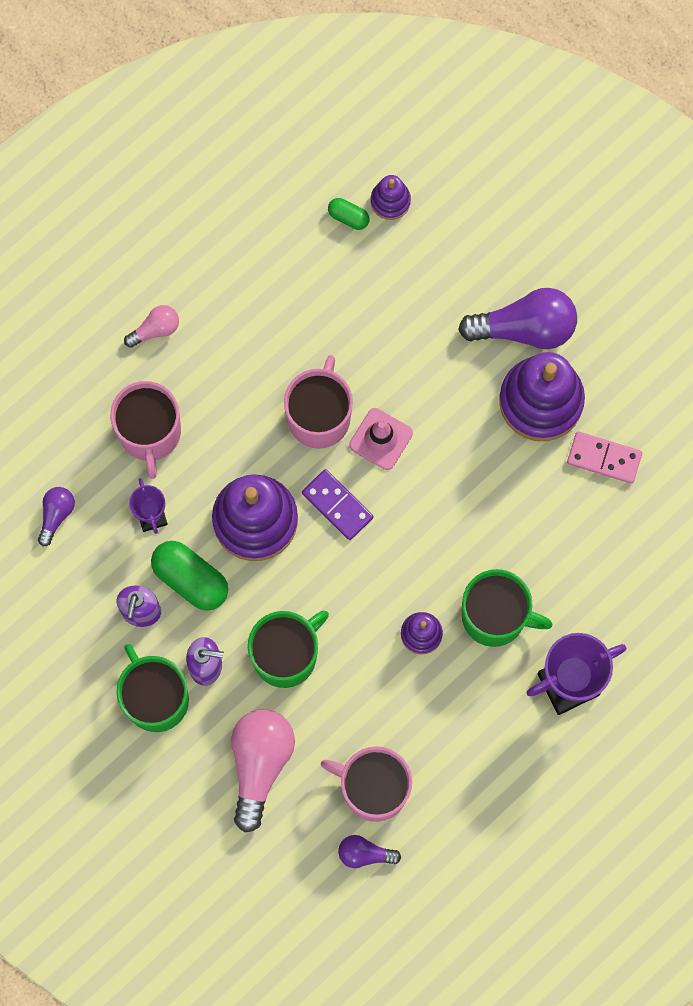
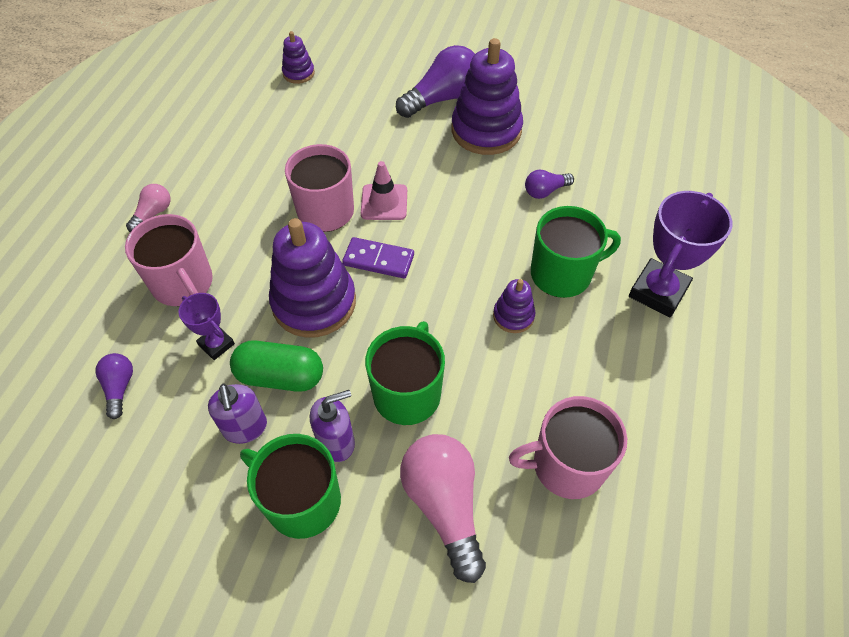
camera: 30 degrees left, 20 degrees down
green capsule [328,198,369,230] -> none
purple light bulb [338,835,401,868] -> purple light bulb moved to [525,170,574,199]
pink domino [567,432,642,484] -> none

